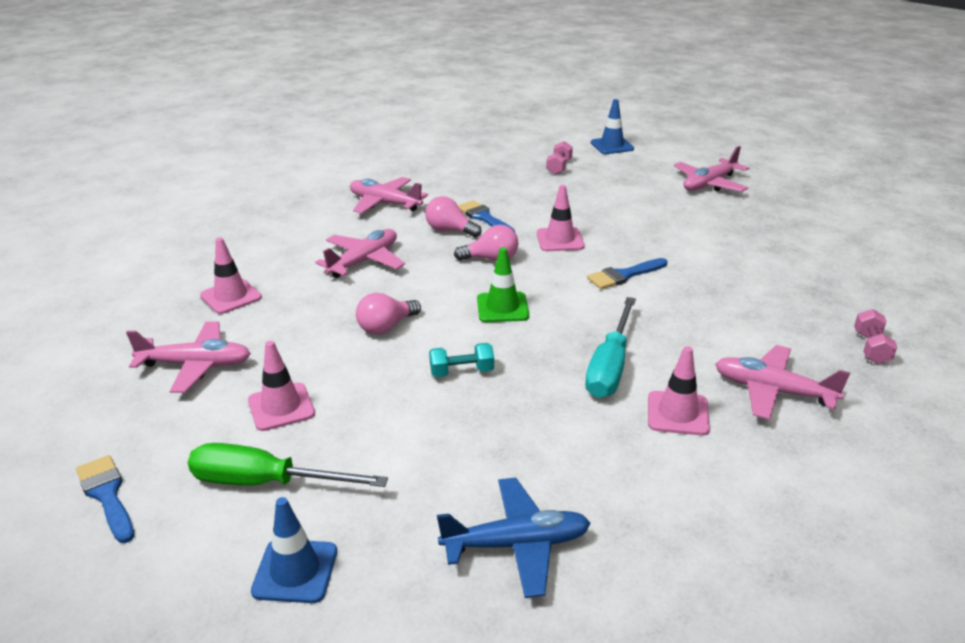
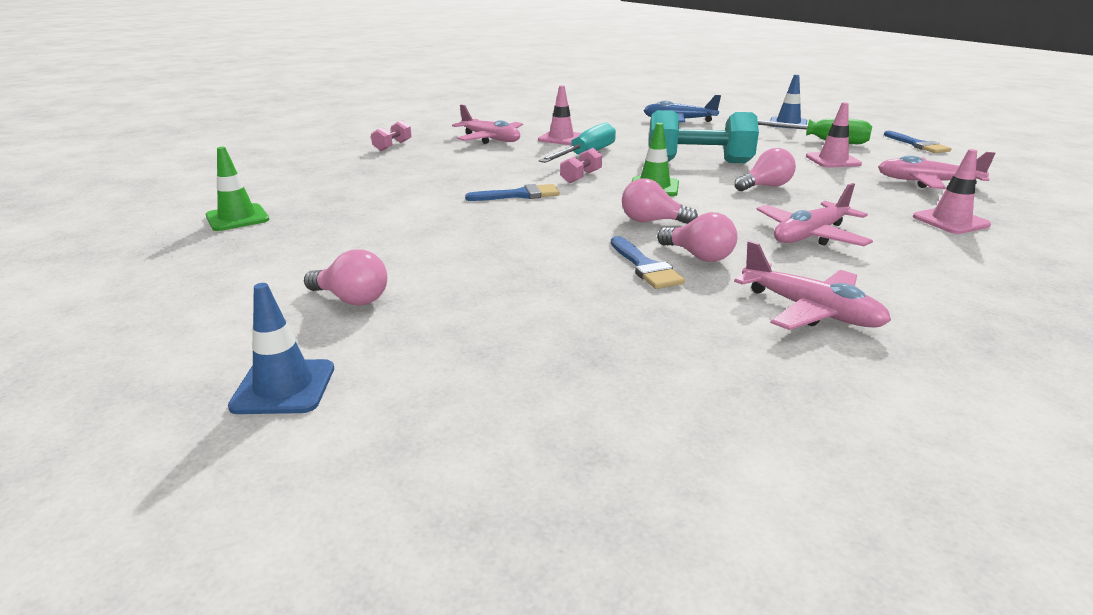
camera: 165 degrees left, 5 degrees down
turquoise dumbbell [429,343,494,377] -> turquoise dumbbell [649,110,759,163], size x2.14
pink traffic cone [537,185,585,251] -> none
pink dumbbell [546,141,573,174] -> pink dumbbell moved to [560,148,602,183]
pink plane [674,146,749,192] -> none
none -> green traffic cone [206,147,269,231]
none -> pink light bulb [304,249,387,306]

